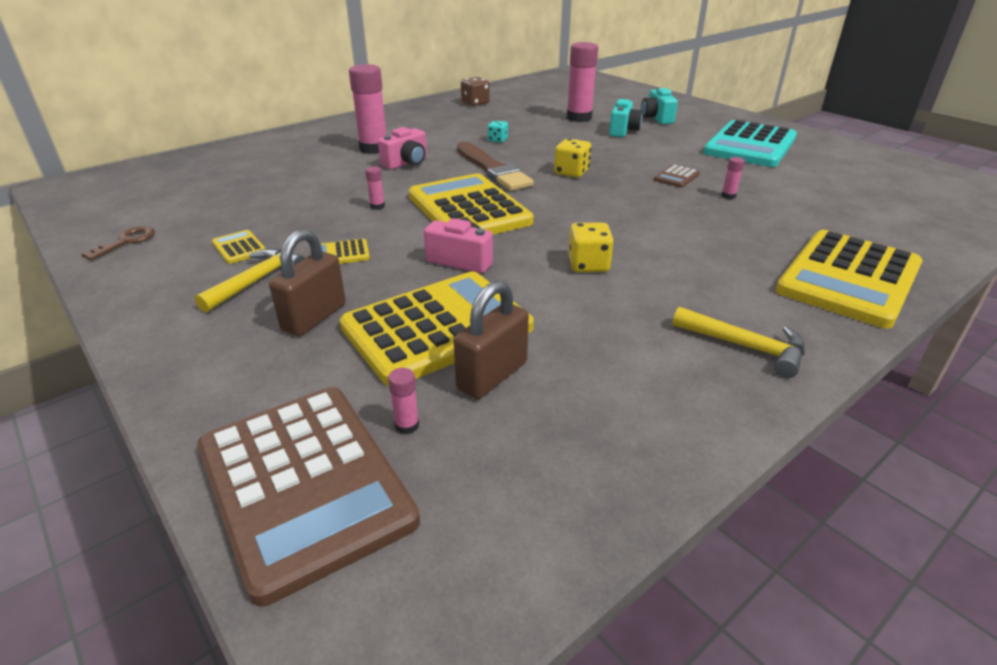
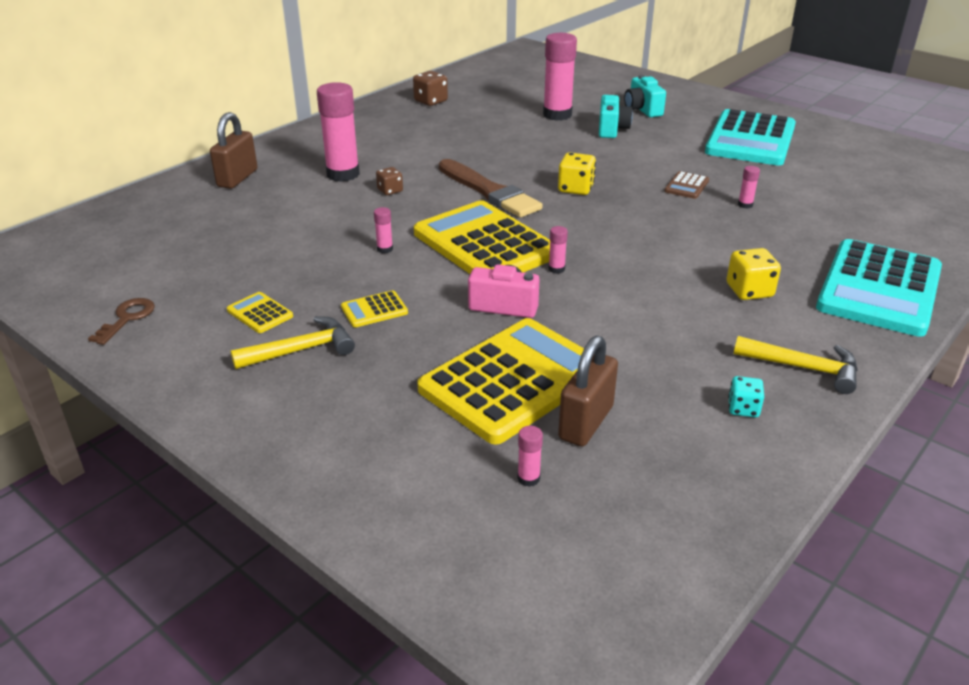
camera: 10 degrees left, 0 degrees up
yellow hammer [195,248,305,313] -> yellow hammer turned 45 degrees clockwise [231,316,355,369]
brown calculator [197,387,420,607] -> none
brown padlock [269,229,346,336] -> brown padlock moved to [210,112,258,189]
pink camera [378,127,427,170] -> brown dice [376,167,403,195]
turquoise dice [488,120,508,142] -> turquoise dice moved to [728,376,764,417]
yellow dice [568,223,614,272] -> yellow dice moved to [727,248,781,300]
yellow calculator [775,230,923,329] -> turquoise calculator [816,239,942,337]
none -> pink glue stick [548,226,568,274]

